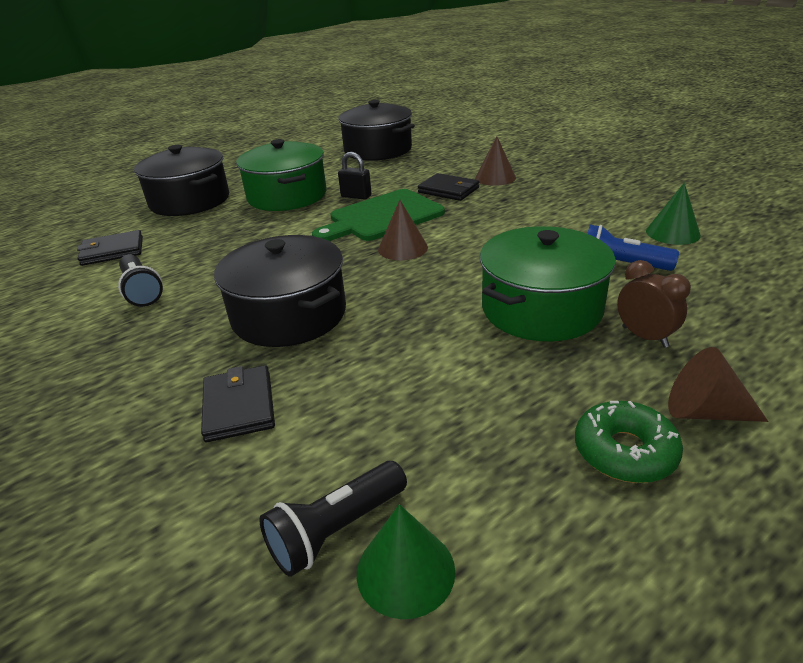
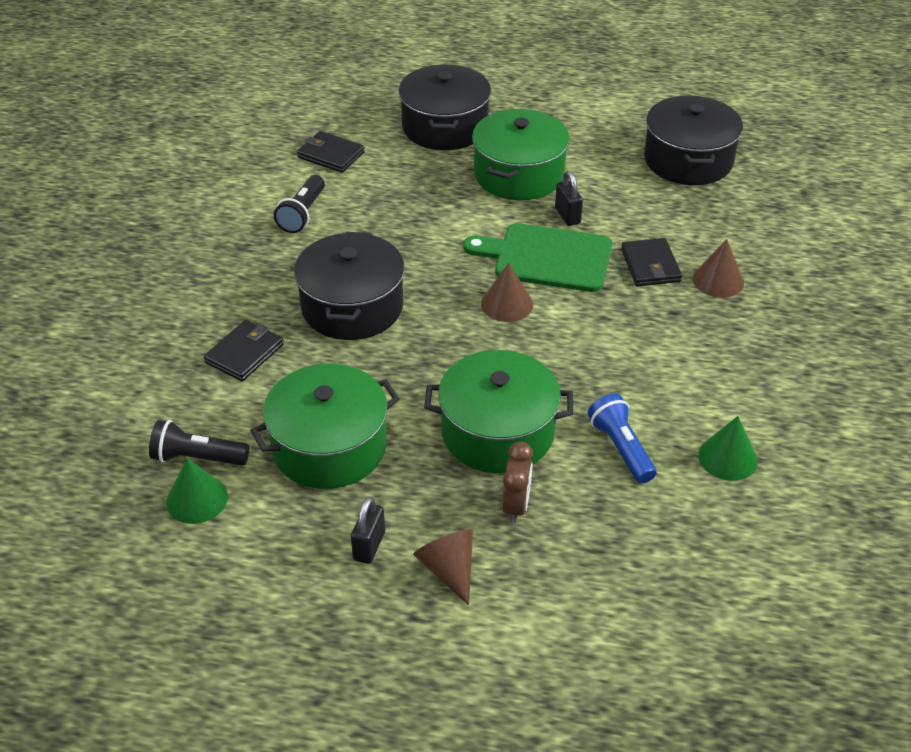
camera: 45 degrees right, 10 degrees up
green donut [575,401,683,483] -> black padlock [351,496,385,564]
none -> green pot [250,364,400,489]

